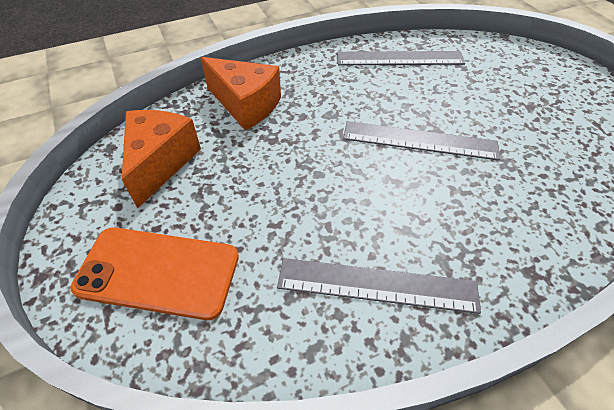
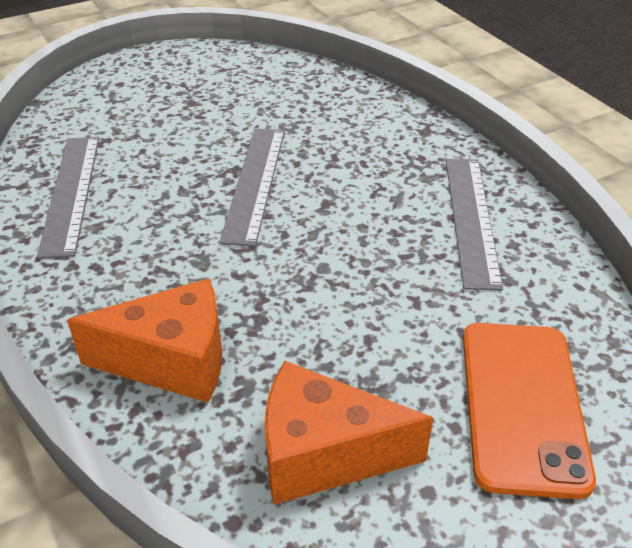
camera: 95 degrees left, 10 degrees down
orange cheese [200,57,281,130] -> orange cheese turned 60 degrees clockwise [67,278,222,403]

